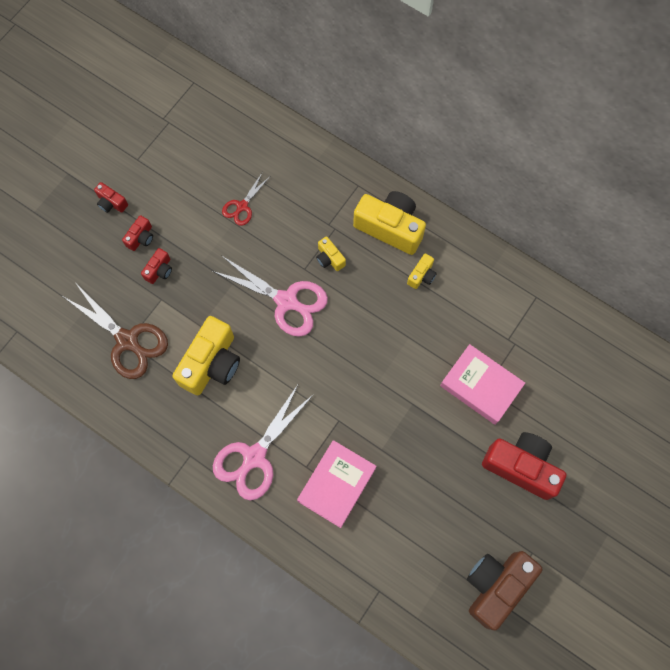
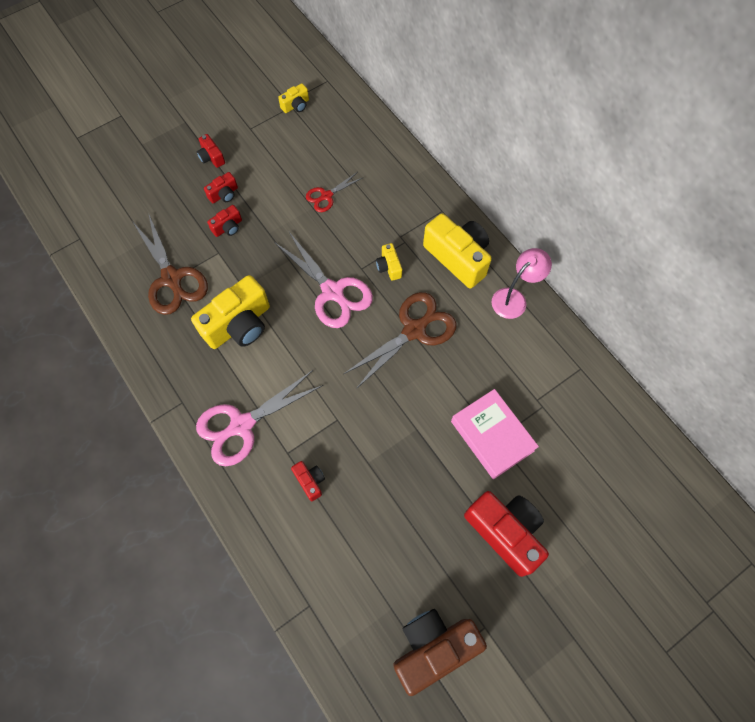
camera: 20 degrees right, 5 degrees down
pink book [297,440,376,528] -> red camera [291,461,325,501]
yellow camera [407,253,437,289] -> yellow camera moved to [278,83,309,113]
none -> brown scissors [344,292,457,389]
none -> pink lamp [492,248,552,319]

